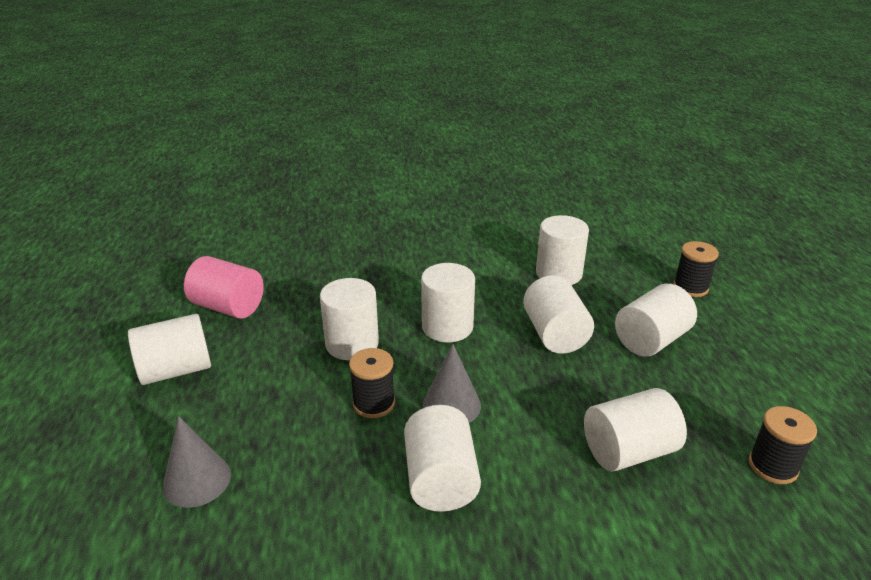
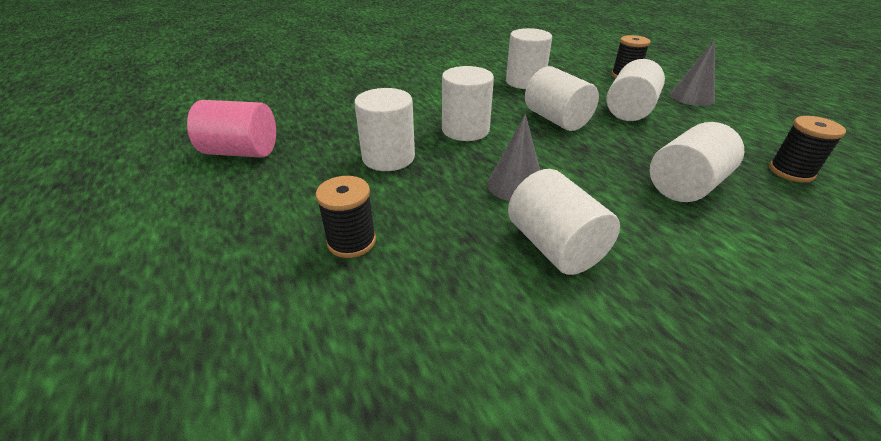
camera: 20 degrees left, 5 degrees up
white cylinder [128,314,211,385] -> none
grey cone [163,416,231,508] -> grey cone moved to [670,40,715,106]
black spool [349,348,395,418] -> black spool moved to [316,176,376,258]

